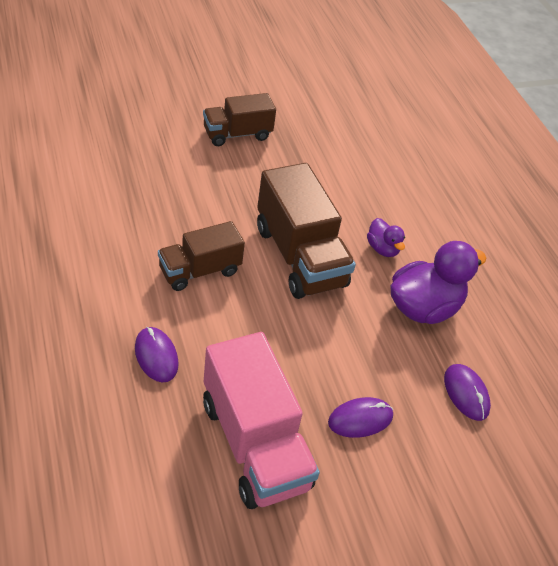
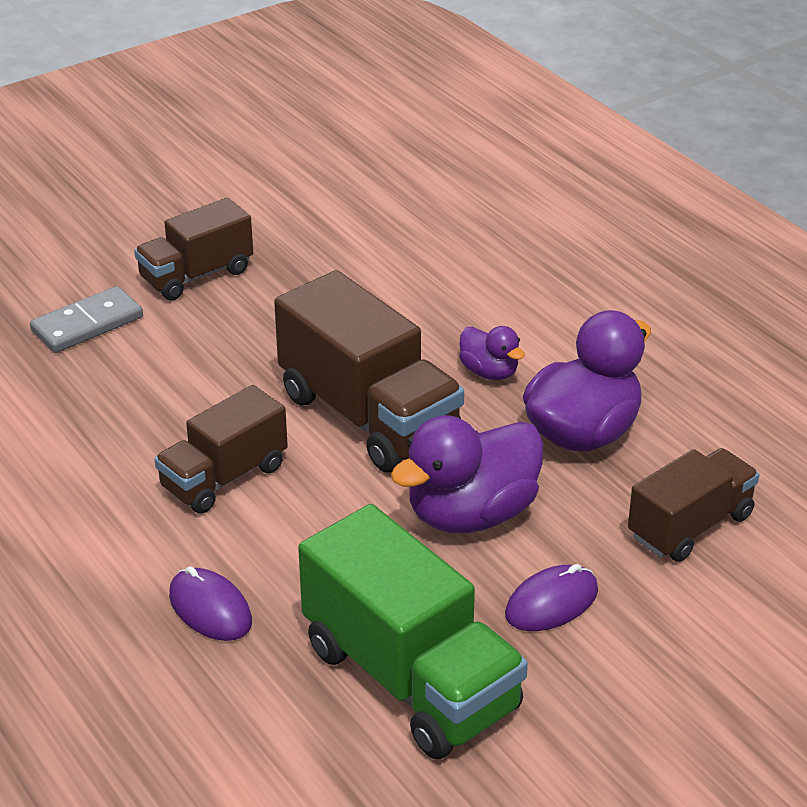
camera: 10 degrees left, 10 degrees down
pink truck [203,332,320,509] -> green truck [298,504,528,759]
purple mouse [444,364,491,421] -> brown truck [628,448,759,562]
none -> grey domino [30,286,143,353]
none -> purple duck [391,415,543,533]

